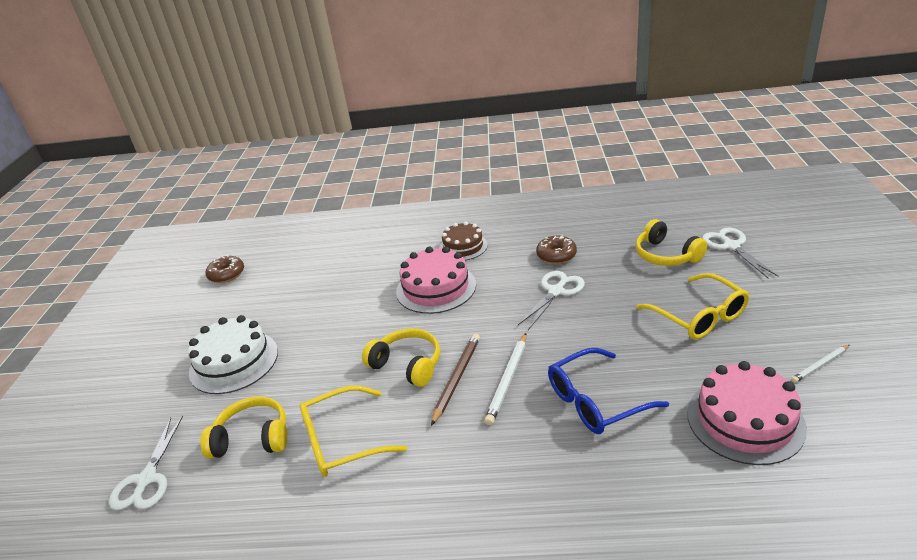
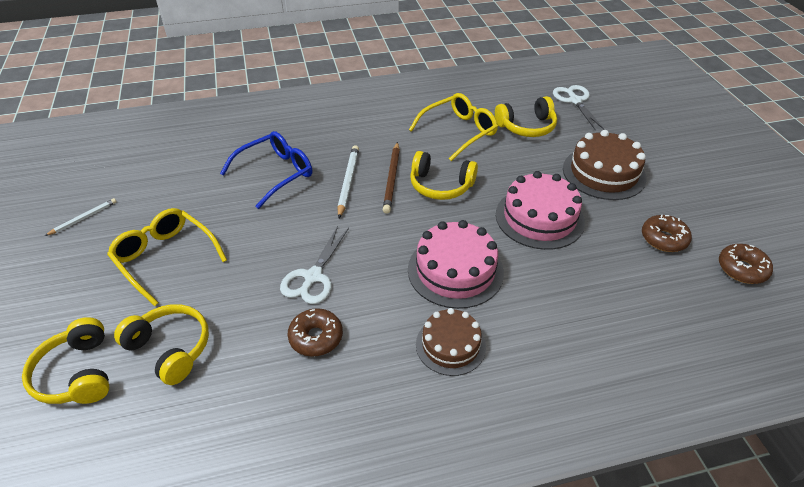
camera: 160 degrees right, 10 degrees up
white cake [188,315,278,394] -> brown cake [563,130,646,200]
pink cake [687,361,807,465] -> pink cake moved to [496,171,585,250]
white scissors [702,228,779,279] -> yellow headphones [22,317,109,404]
none -> brown donut [642,215,692,252]

